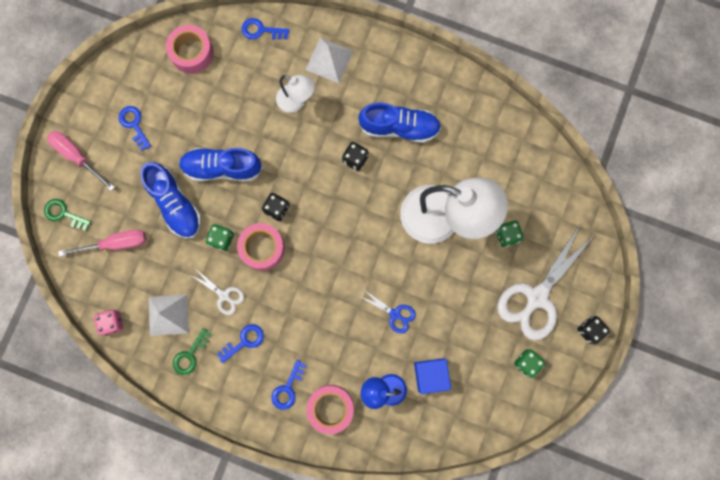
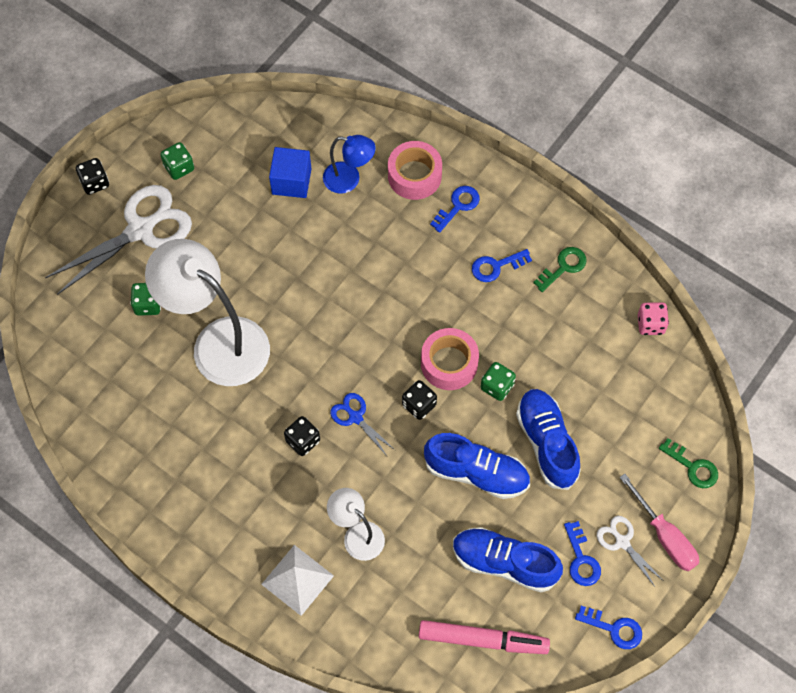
camera: 165 degrees left, 15 degrees down
pink screwdriver [58,229,146,257] -> none
white pyramid [149,294,189,336] -> none
pink tape [166,25,214,74] -> pink marker [419,620,550,654]
white scissors [189,268,244,315] -> white scissors moved to [597,516,663,587]
blue key [242,18,290,39] -> blue key moved to [575,606,642,649]
blue shoe [358,102,441,143] -> blue shoe moved to [453,527,563,592]
blue scissors [359,289,416,334] -> blue scissors moved to [330,393,395,456]

